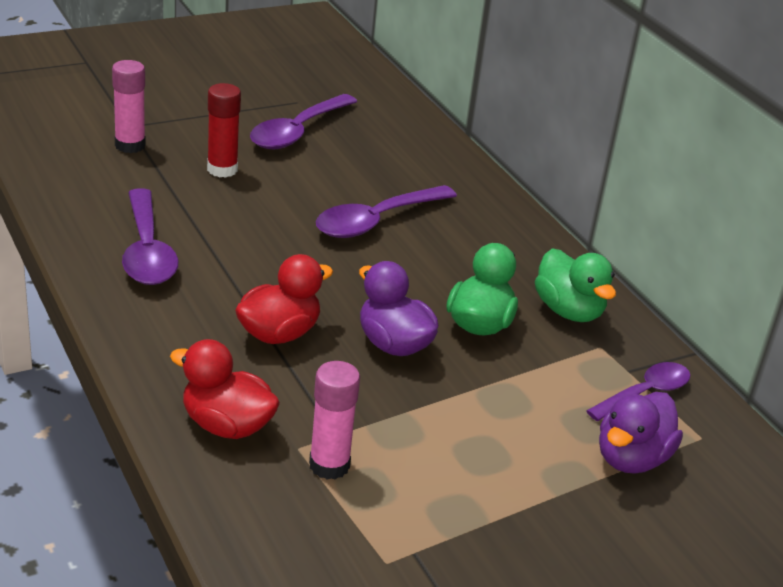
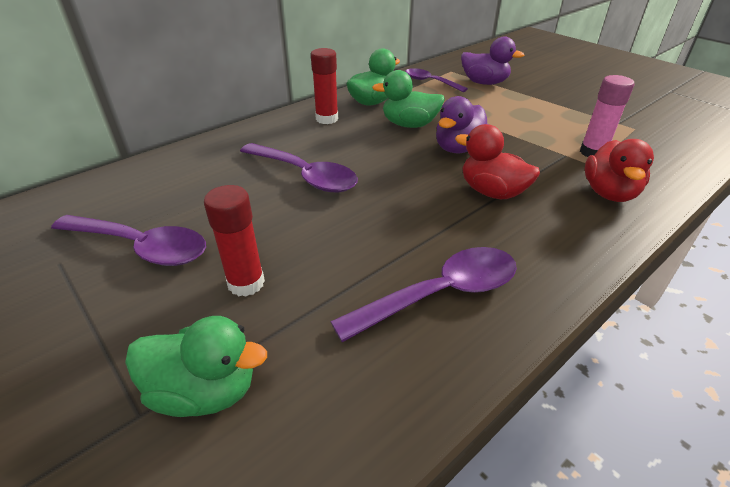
camera: 100 degrees left, 5 degrees up
pink glue stick [112,60,146,153] -> green duck [125,316,267,417]
none -> red glue stick [311,48,338,124]

